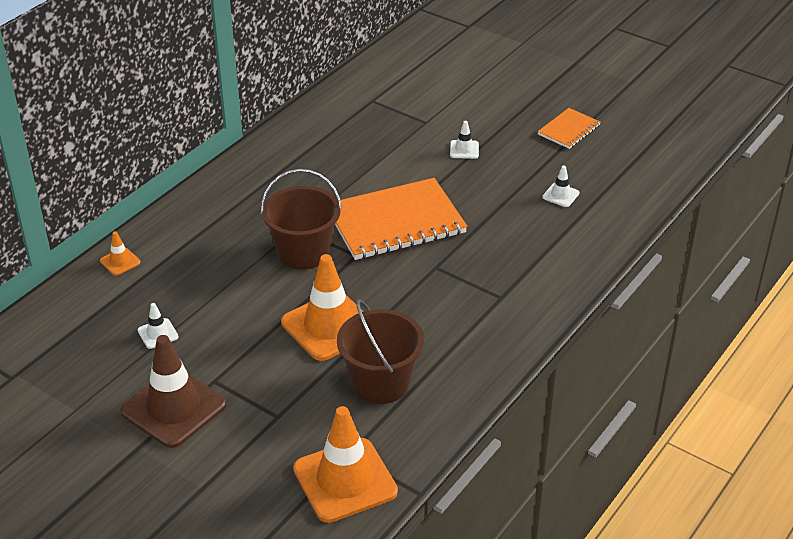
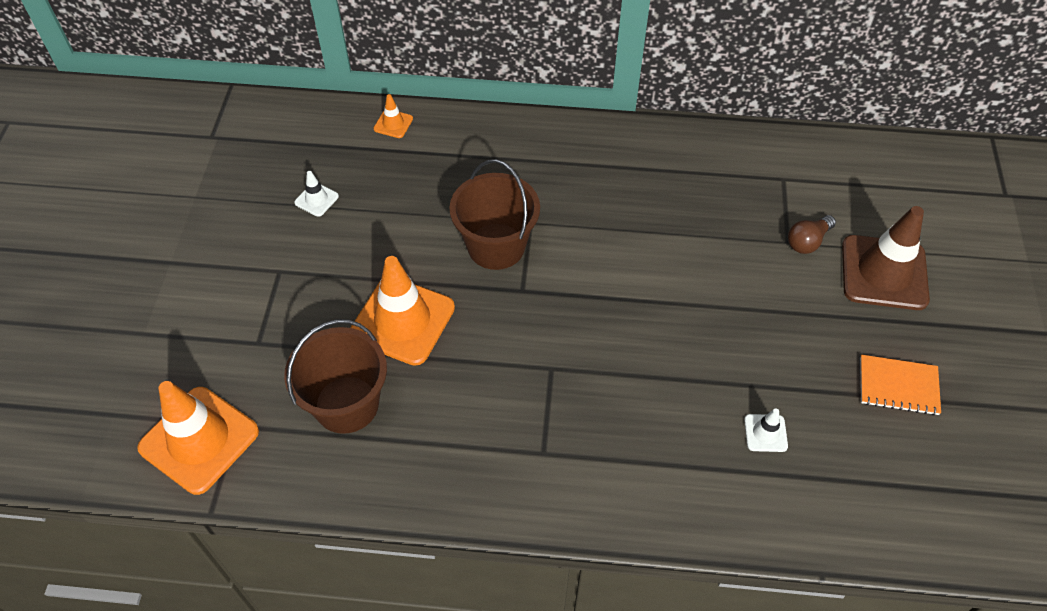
camera: 60 degrees right, 15 degrees up
brown traffic cone [121,335,226,448] -> brown traffic cone moved to [842,206,930,310]
orange notebook [335,178,467,260] -> none
white traffic cone [450,121,479,159] -> none
none -> brown light bulb [788,215,836,254]

